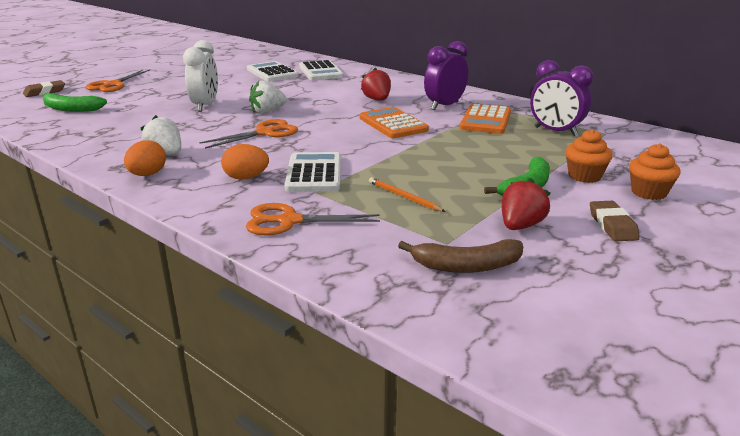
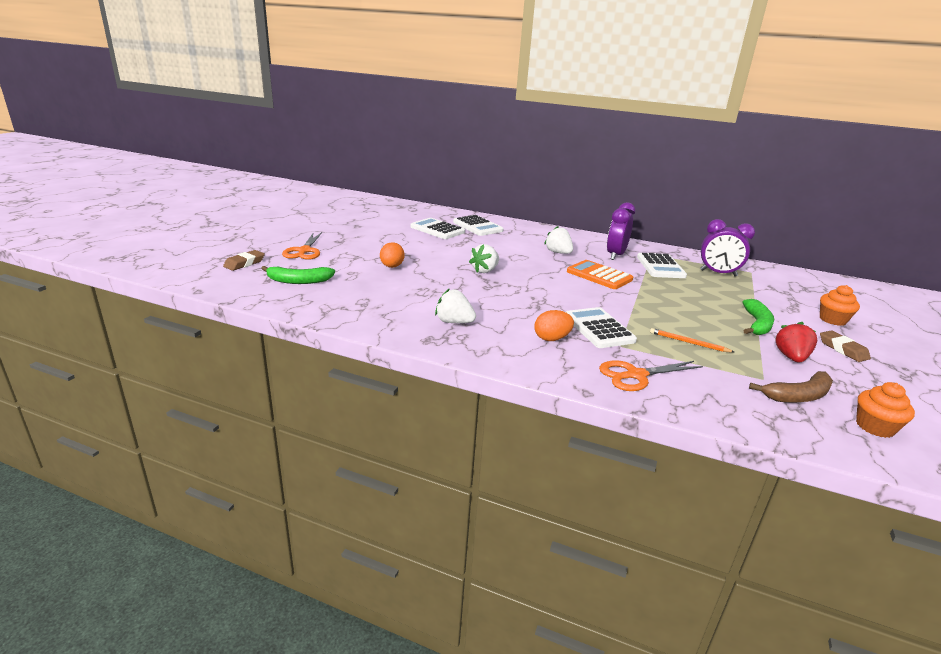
camera: 20 degrees left, 0 degrees up
orange egg [124,140,166,176] -> orange egg moved to [380,242,405,268]
white clock [183,40,218,112] -> none
orange scissors [200,119,298,149] -> none
red strawberry [361,68,391,100] -> white strawberry [544,226,573,254]
orange calculator [460,104,511,134] -> white calculator [637,253,687,278]
orange cupcake [565,129,613,183] -> orange cupcake moved to [856,382,915,438]

